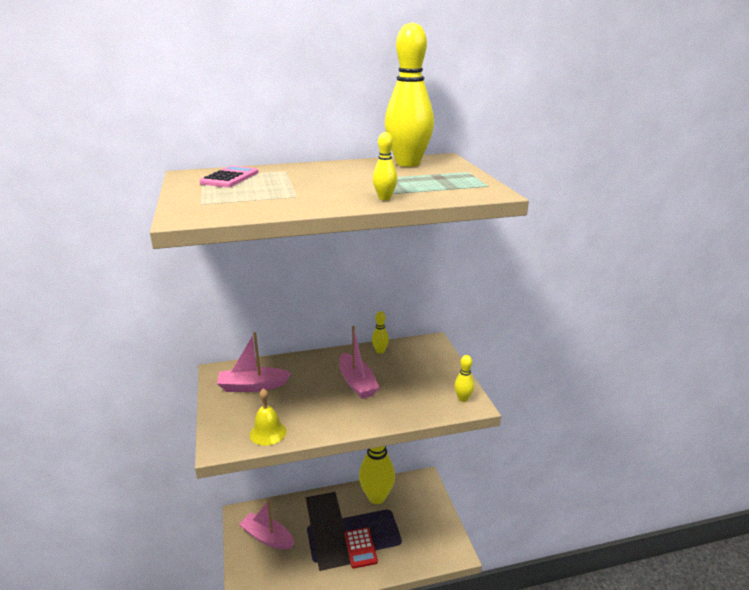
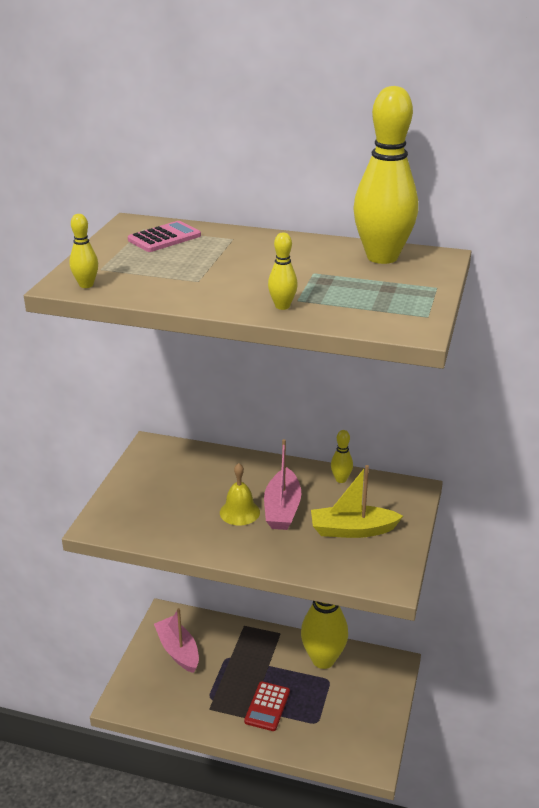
camera: 30 degrees right, 5 degrees up
pink boat [217,332,291,392] -> none
yellow bell [250,388,286,446] -> yellow bell moved to [220,463,260,526]
yellow bowling pin [454,355,474,402] -> yellow bowling pin moved to [70,214,98,288]
none -> yellow boat [311,465,403,538]

